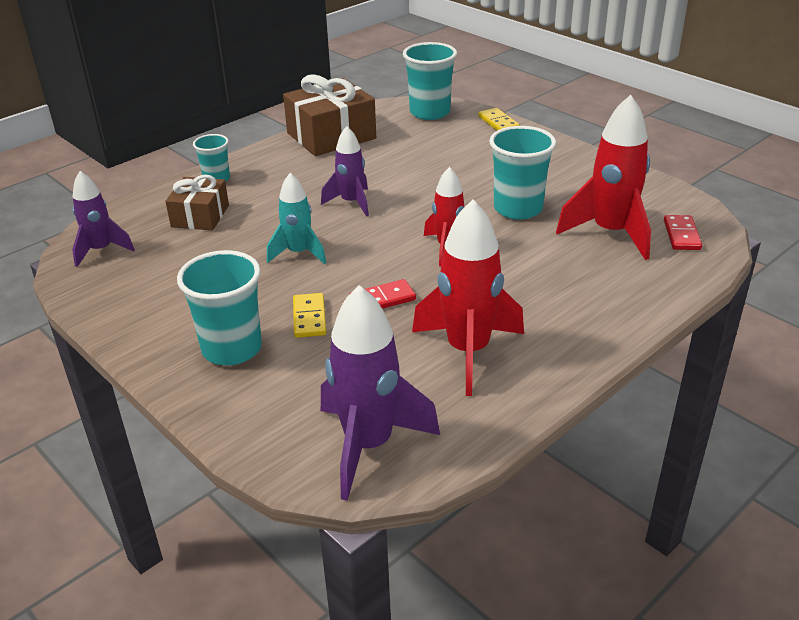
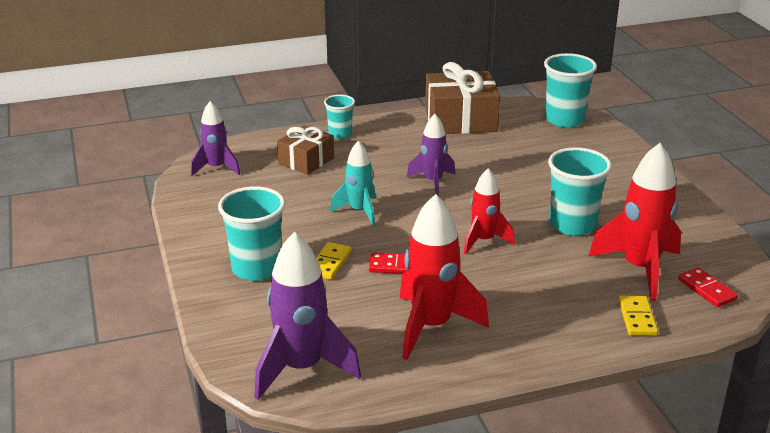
camera: 25 degrees right, 5 degrees down
yellow domino [478,108,520,131] -> yellow domino moved to [618,296,658,336]
red domino [664,215,702,250] -> red domino turned 60 degrees counterclockwise [678,267,738,307]

